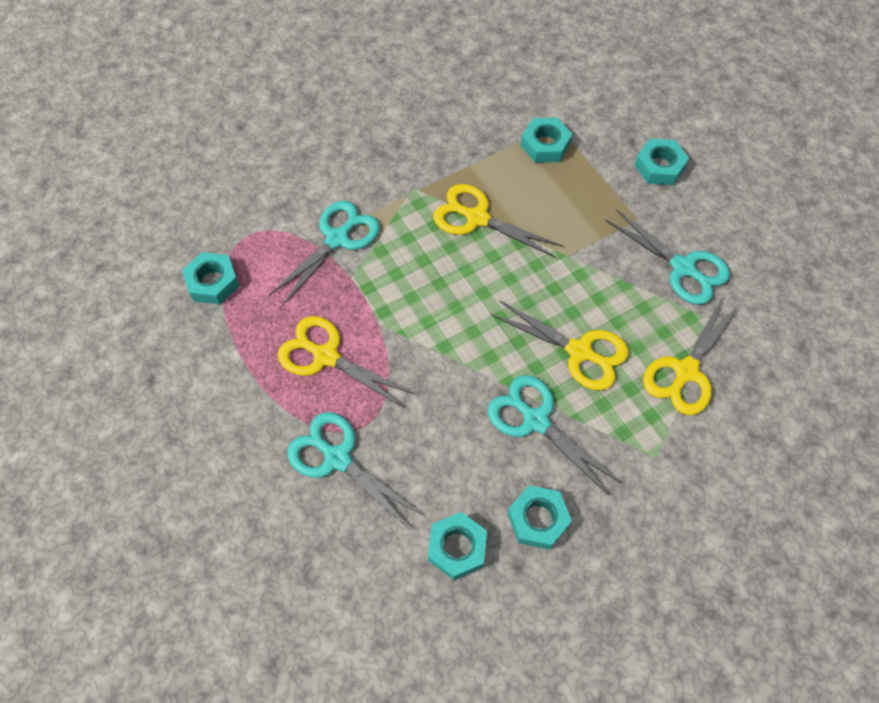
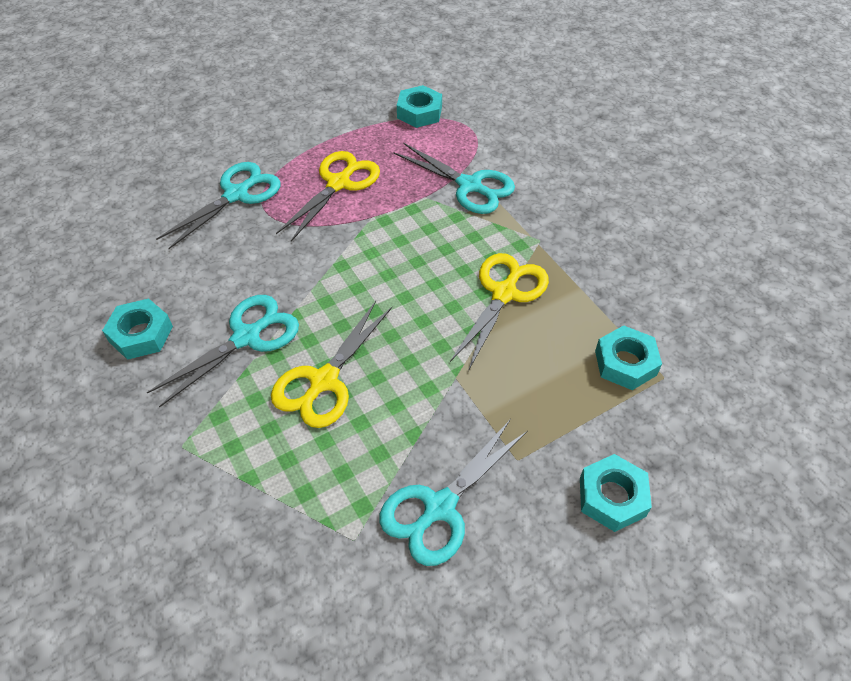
camera: 90 degrees right, 10 degrees down
turquoise nut [428,512,487,580] -> none
yellow scissors [643,297,739,415] -> none

